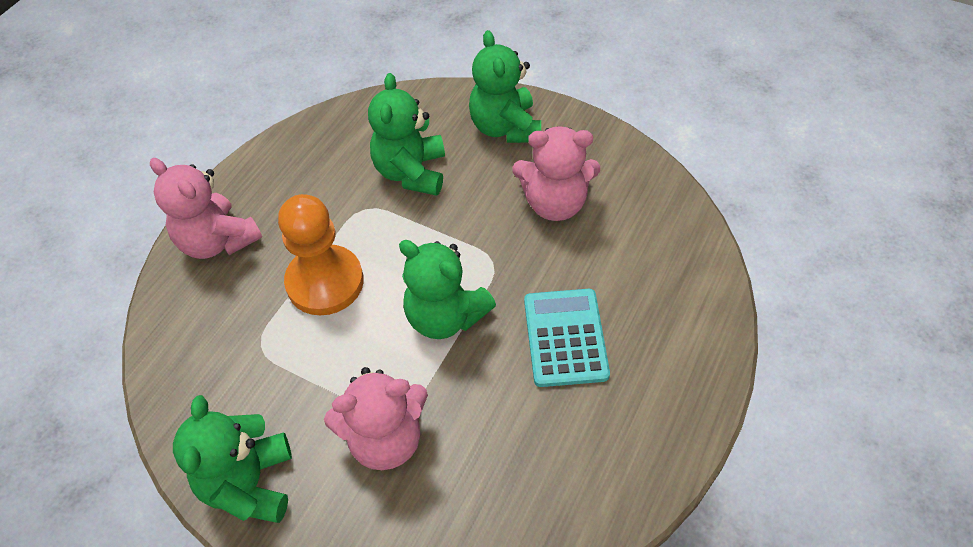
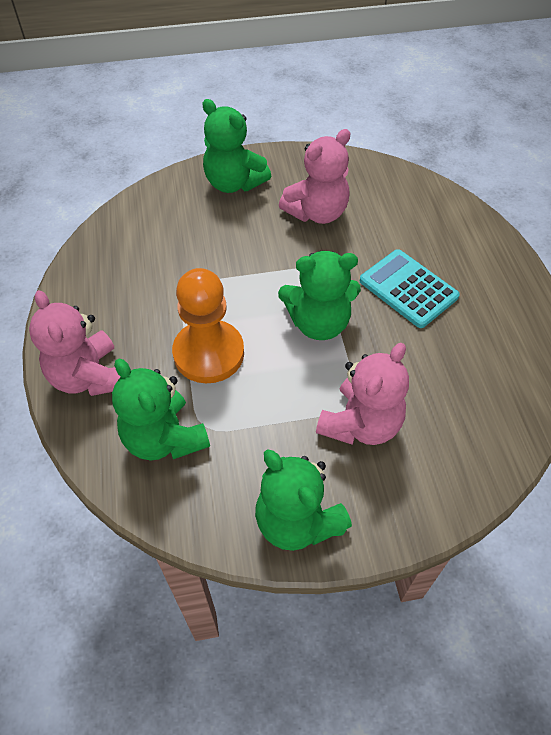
camera: 40 degrees left, 0 degrees up
pink teddy bear [150,158,262,259] -> pink teddy bear turned 60 degrees clockwise [29,290,120,396]
green teddy bear [368,73,445,196] -> green teddy bear moved to [112,359,210,460]

